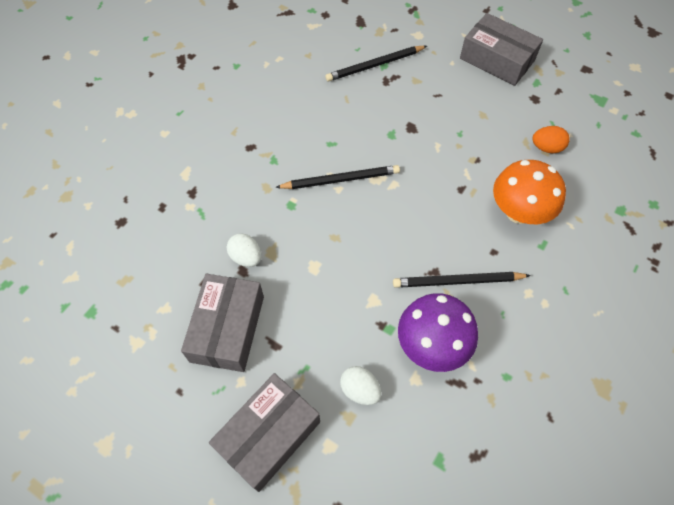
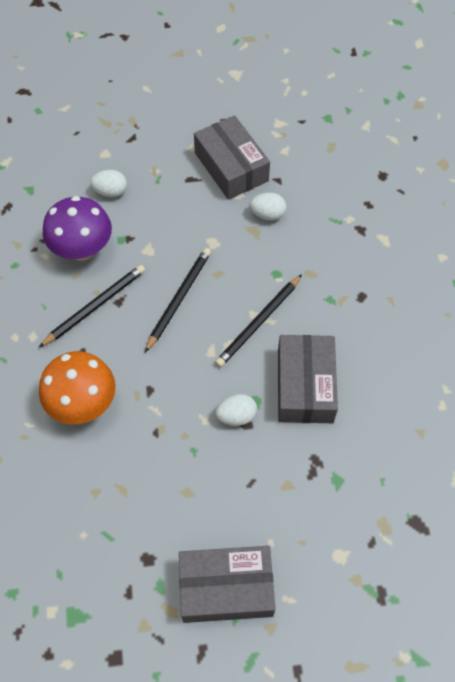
camera: 140 degrees right, 0 degrees up
grey box [209,373,320,492] -> grey box moved to [278,335,338,423]
black pencil [325,46,427,81] -> black pencil moved to [145,248,211,352]
orange egg [532,126,570,153] -> none
none -> white egg [215,394,257,426]

